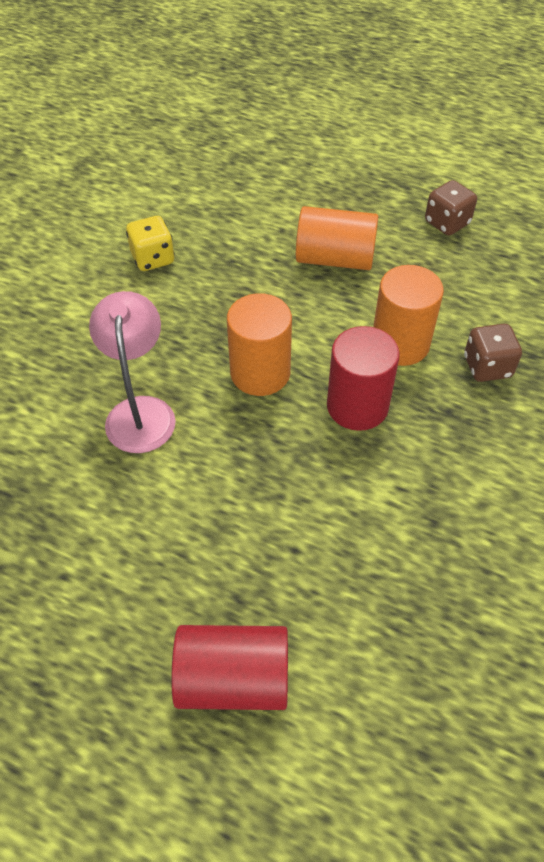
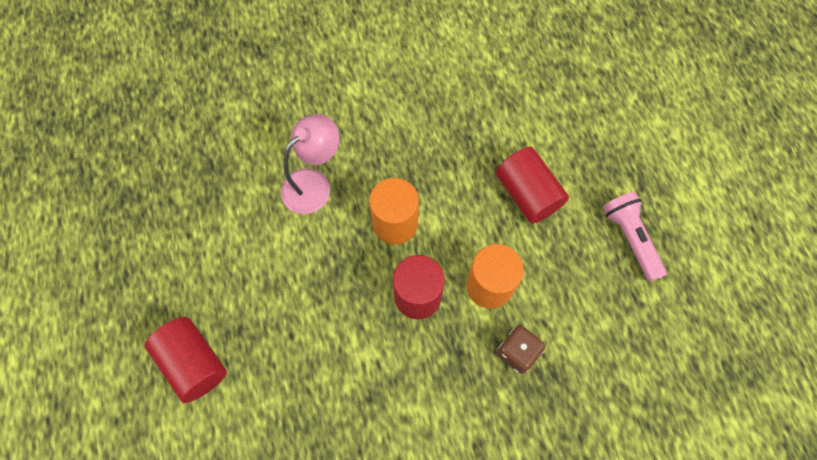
camera: 50 degrees right, 15 degrees up
yellow dice [126,216,175,271] -> none
orange cylinder [296,206,378,270] -> red cylinder [496,147,569,224]
brown dice [425,180,477,236] -> pink flashlight [603,192,667,282]

